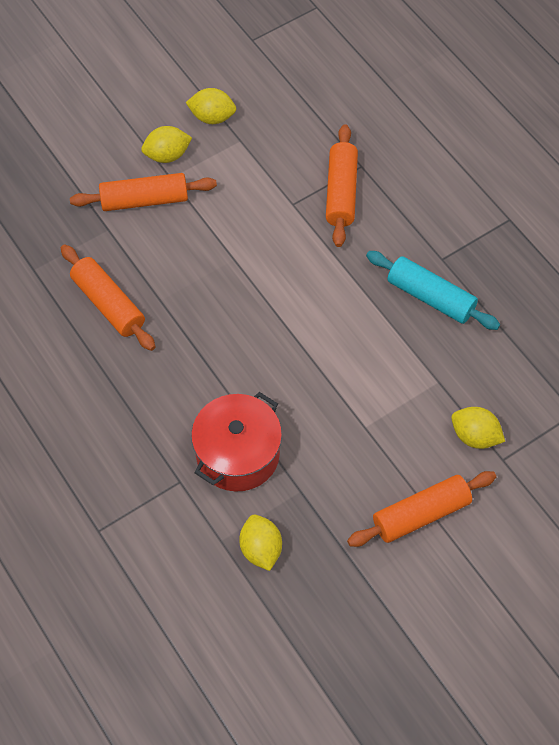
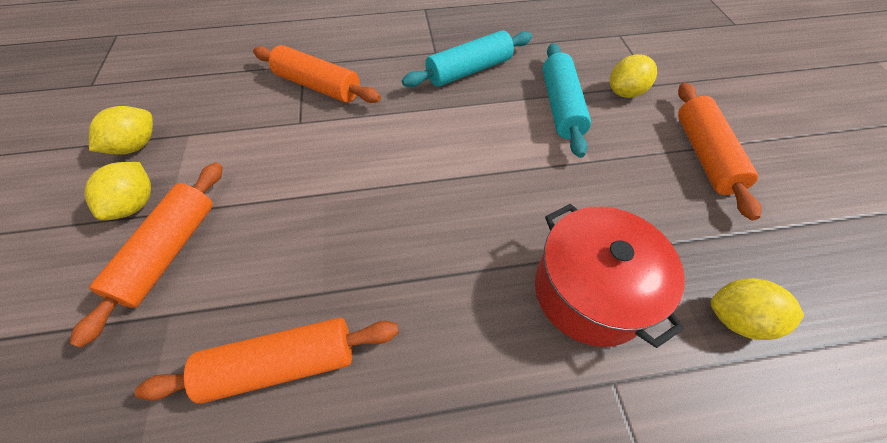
camera: 65 degrees left, 5 degrees down
none -> turquoise rolling pin [542,43,591,158]

